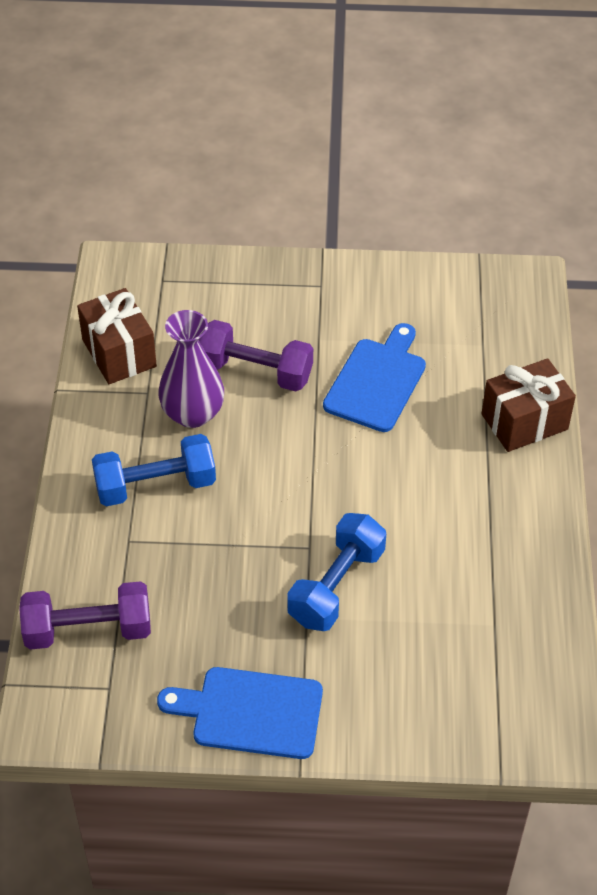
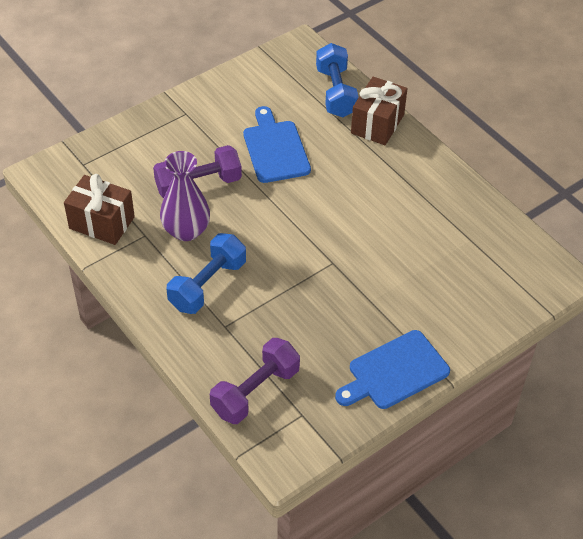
camera: 40 degrees left, 0 degrees up
blue dumbbell [287,513,386,631] -> blue dumbbell moved to [316,43,359,118]

